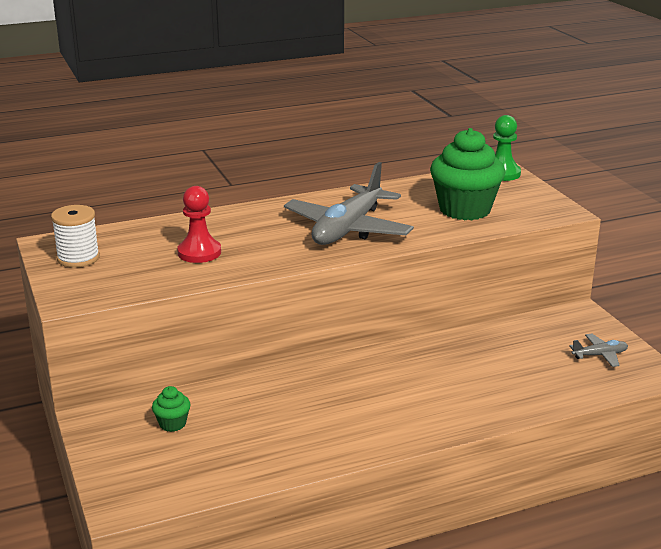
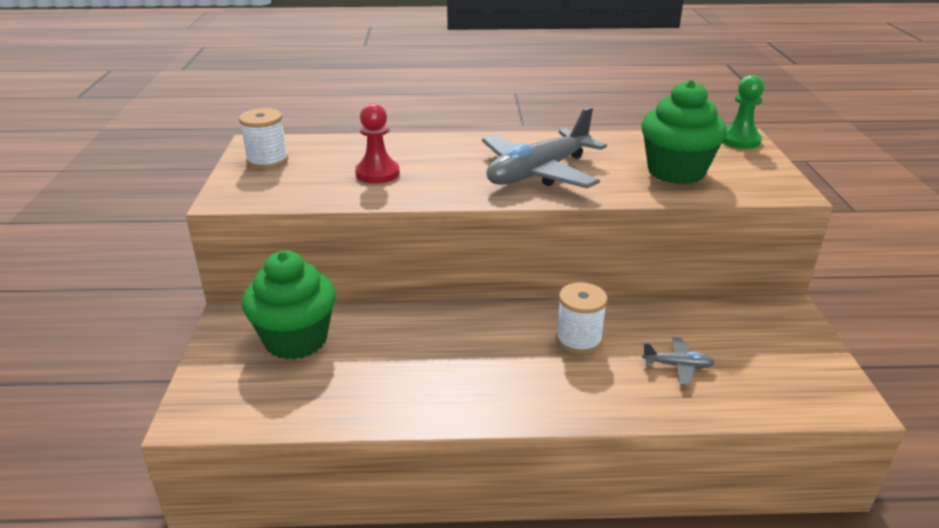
camera: 20 degrees right, 5 degrees up
green cupcake [152,386,191,432] -> green cupcake [242,251,336,360], size x2.30
grey plane [569,334,628,367] -> grey plane moved to [642,337,715,386]
none -> white spool [556,282,607,354]

